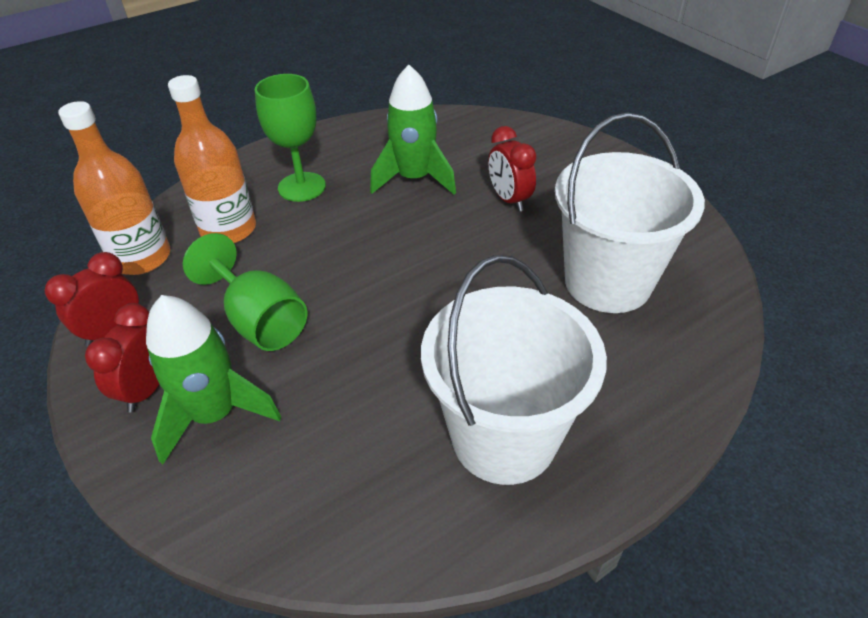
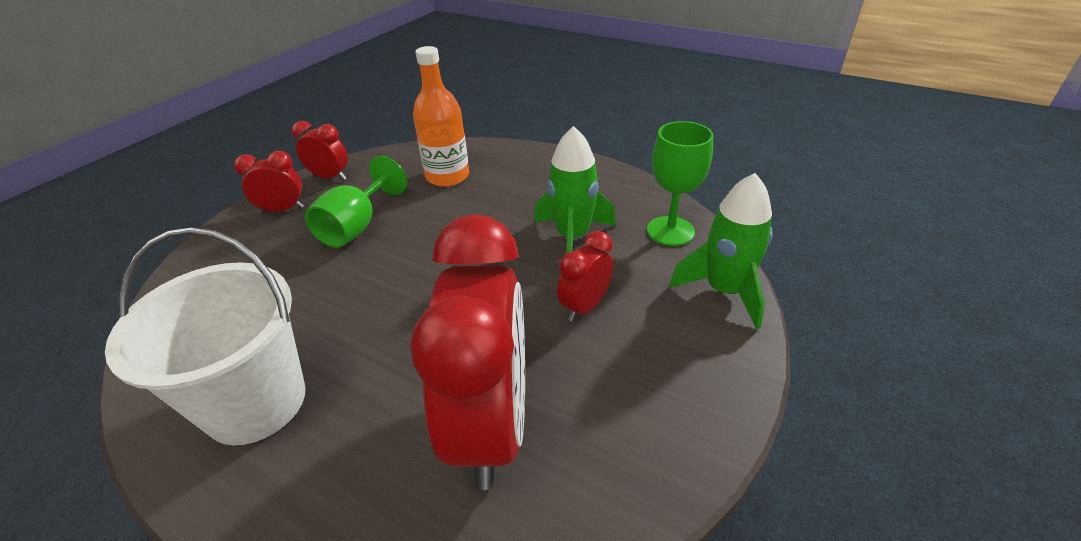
camera: 65 degrees right, 5 degrees down
orange bottle [58,101,171,275] -> none
green rocket [146,295,281,464] -> green rocket moved to [669,173,773,329]
green goblet [255,74,326,202] -> green goblet moved to [647,121,713,246]
white bucket [555,113,705,313] -> red clock [410,214,525,490]

